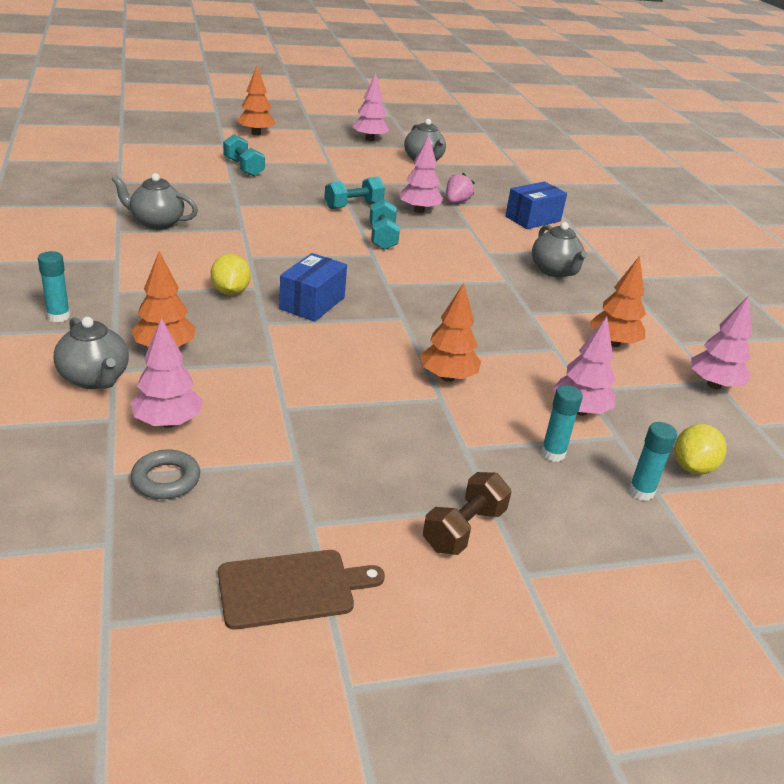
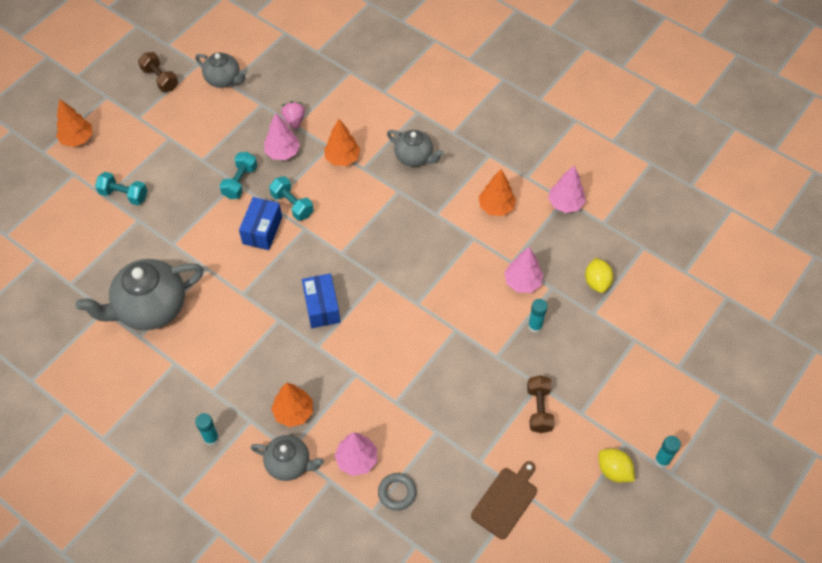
camera: 35 degrees left, 25 degrees up
grey teapot [111,173,198,230] -> grey teapot [76,259,204,330], size x1.74
yellow lemon [211,254,251,295] -> yellow lemon moved to [599,449,635,483]
pink tree [352,73,389,141] -> brown dumbbell [138,52,178,92]
orange tree [420,283,481,382] -> orange tree moved to [324,119,360,166]
blue box [505,181,567,229] -> blue box moved to [239,197,282,250]
turquoise glue stick [629,422,677,501] -> turquoise glue stick moved to [655,436,681,468]

